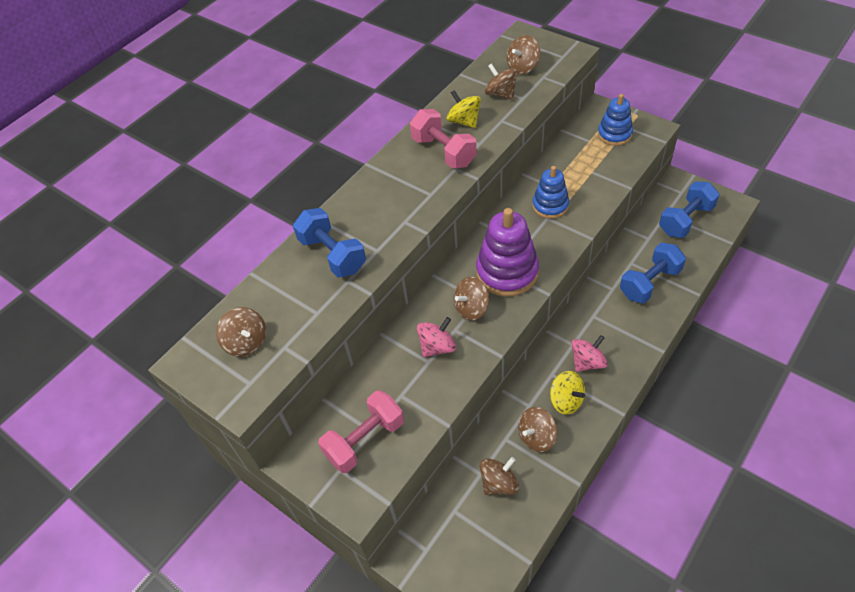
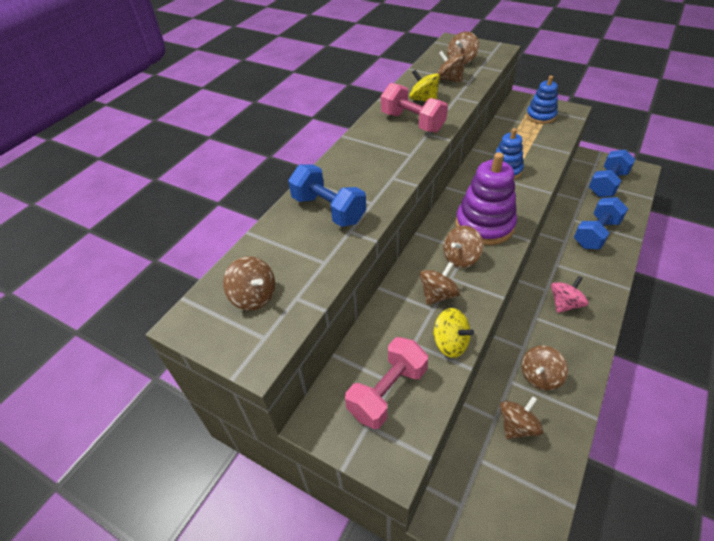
camera: 10 degrees left, 5 degrees down
pink spinning top [417,317,456,357] -> brown spinning top [420,262,460,305]
yellow spinning top [550,371,585,415] -> yellow spinning top moved to [433,308,474,358]

